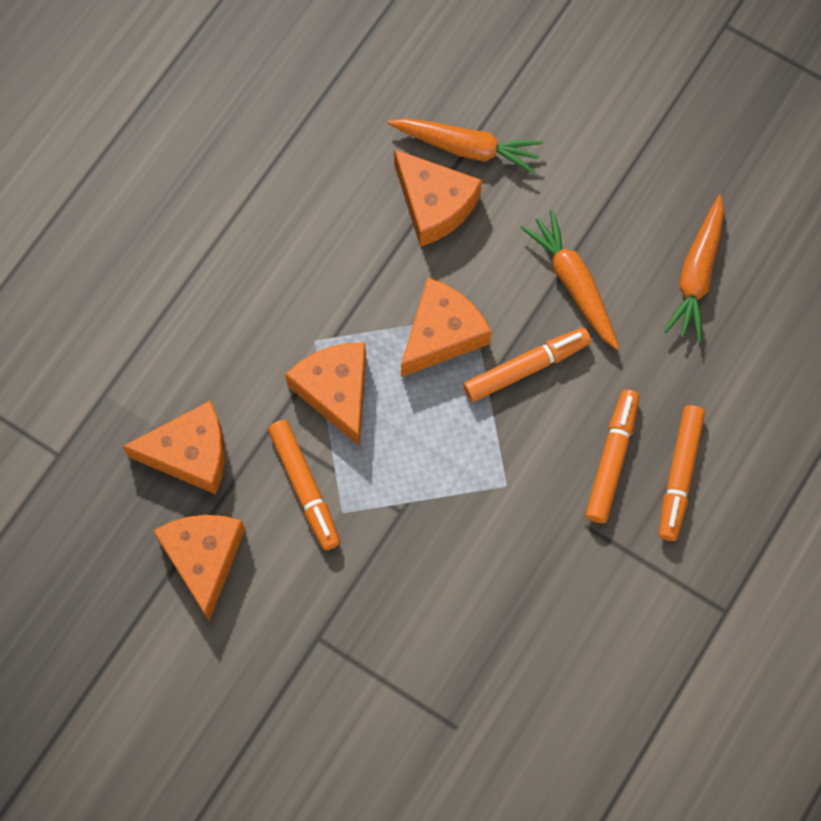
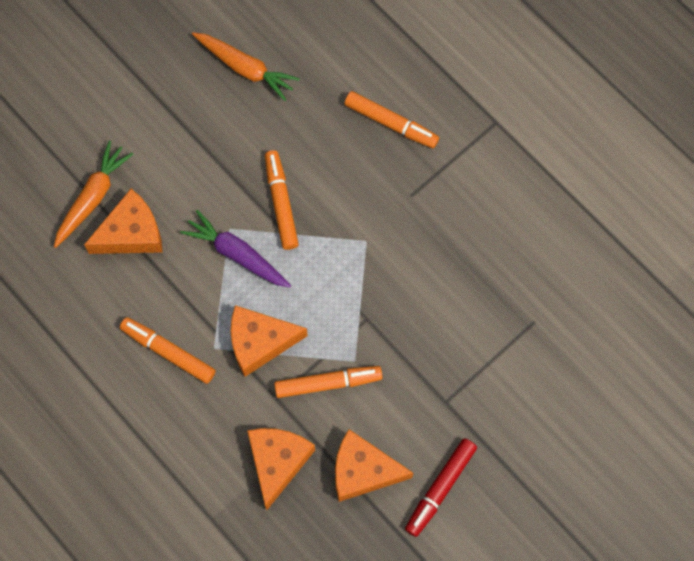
camera: 75 degrees left, 0 degrees up
orange cheese [401,278,491,377] -> purple carrot [180,210,291,288]
orange carrot [521,210,619,350] -> none
orange marker [586,390,639,523] -> orange marker moved to [120,317,216,384]
none -> red marker [405,438,477,537]

